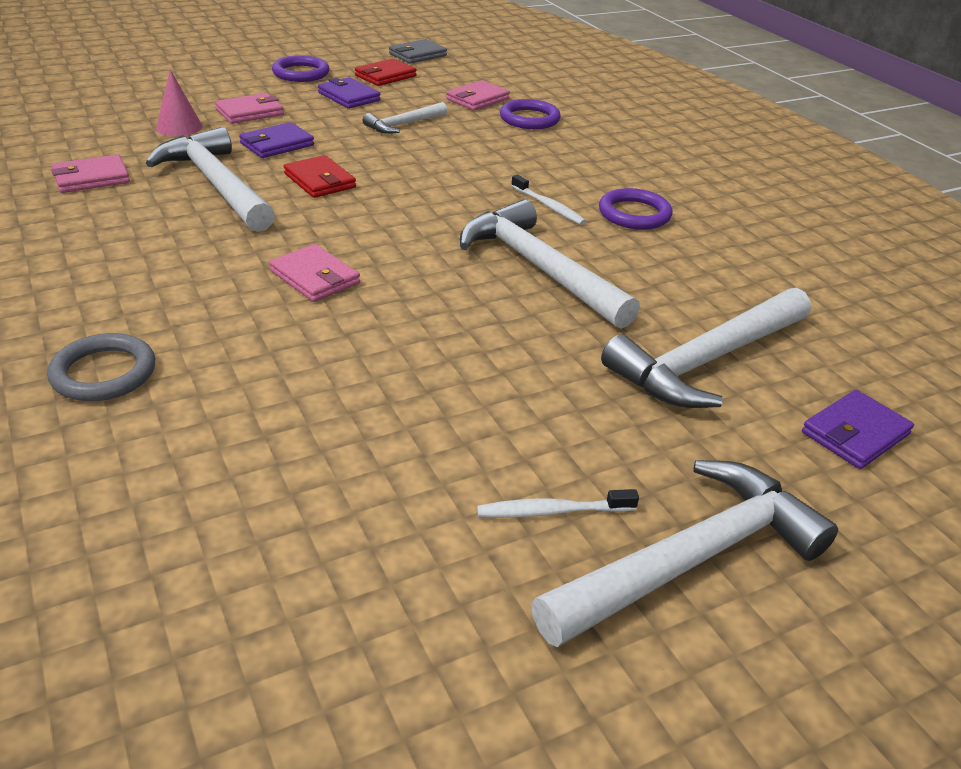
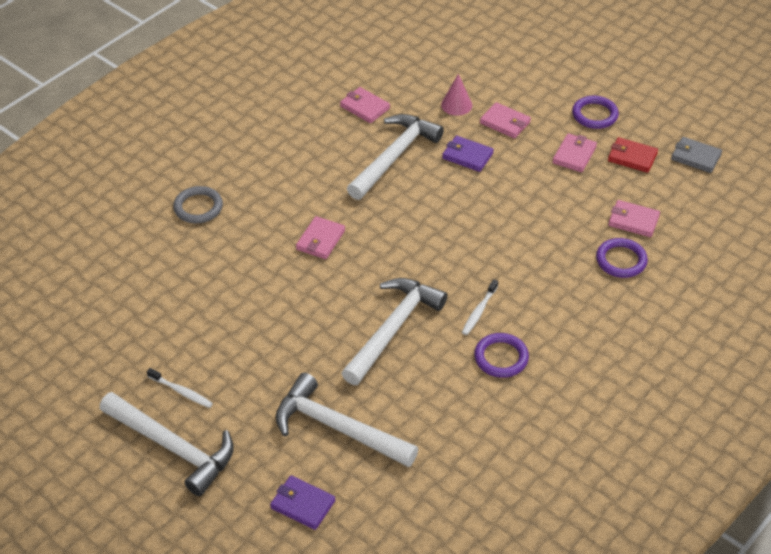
camera: 70 degrees right, 10 degrees up
red wallet [284,155,356,198] -> none
purple wallet [318,77,381,109] -> pink wallet [552,133,597,172]
white hammer [363,102,447,134] -> none
white toothbrush [477,489,639,518] -> white toothbrush turned 150 degrees clockwise [147,368,213,408]

